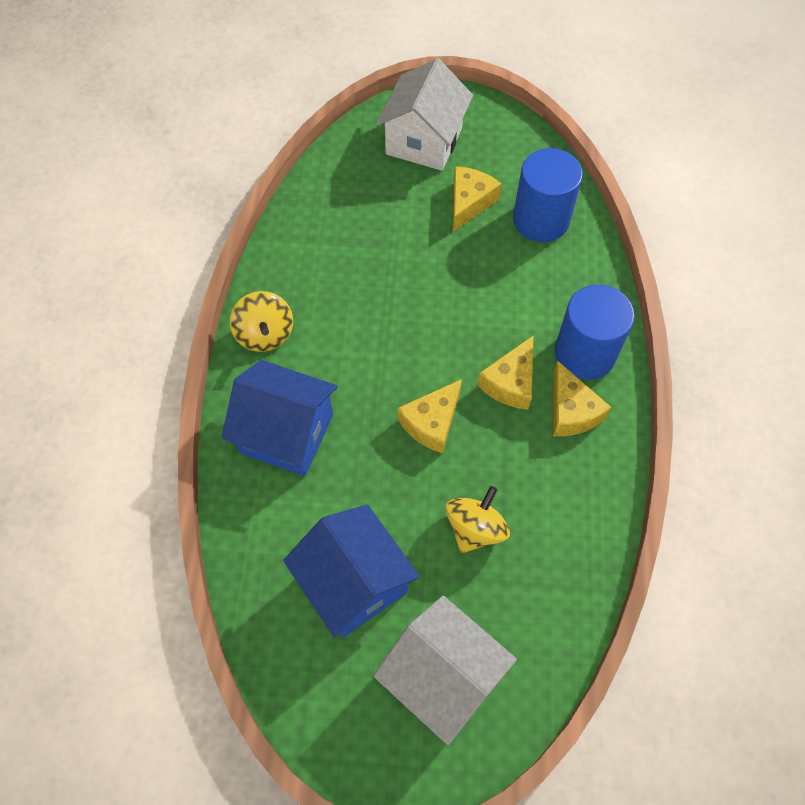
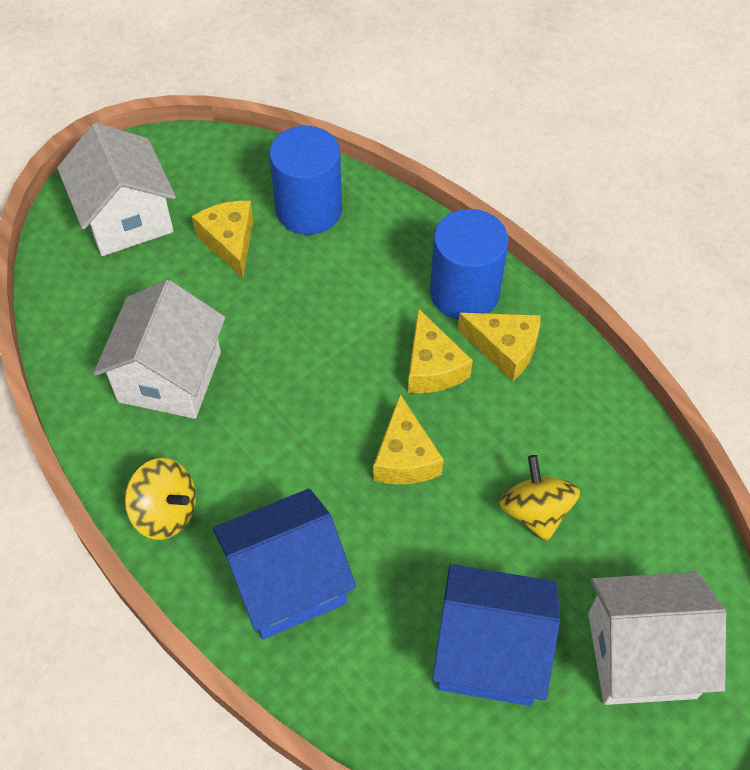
camera: 45 degrees left, 5 degrees down
none -> white house [93,280,225,419]

